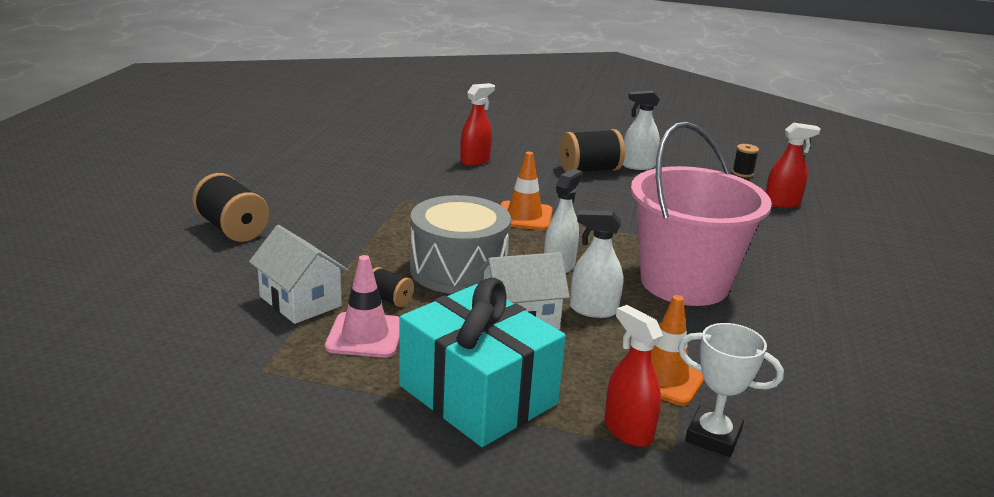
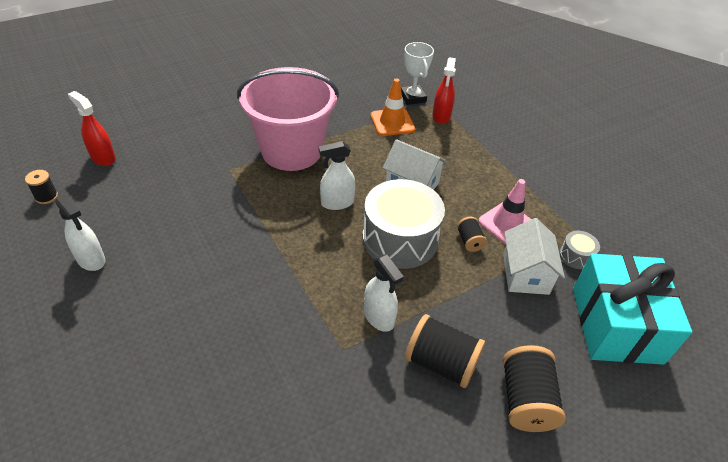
camera: 135 degrees left, 20 degrees up
turquoise gift [399,278,566,447] -> turquoise gift moved to [573,253,692,365]
red spray bottle [460,83,495,166] -> none
orange traffic cone [501,152,553,230] -> none
black spool [560,129,625,172] -> black spool moved to [405,314,485,388]
white spray bottle [570,210,623,318] -> white spray bottle moved to [364,254,404,332]
none -> grey drum [559,231,600,269]

